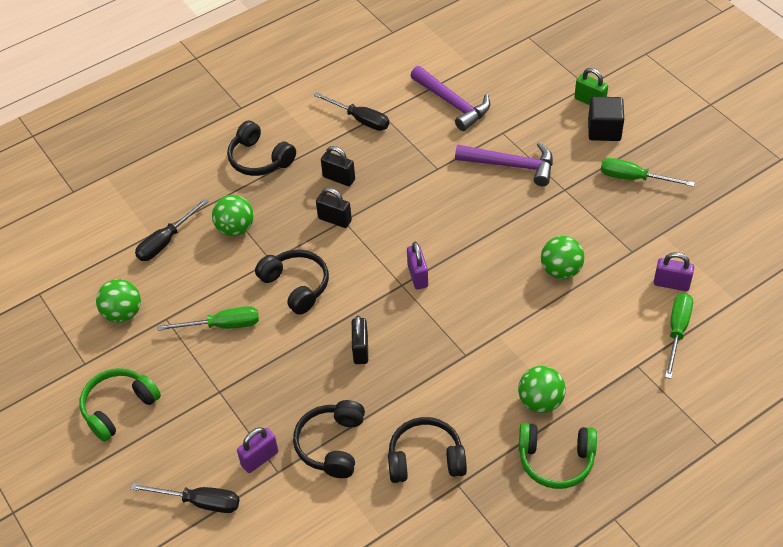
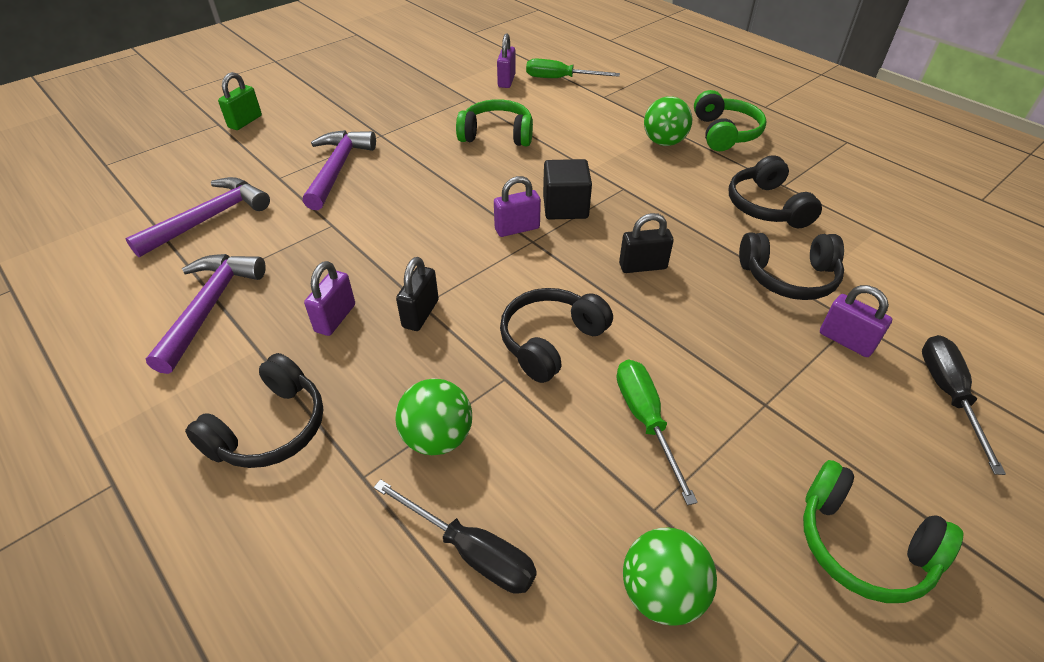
camera: 100 degrees left, 5 degrees down
black screwdriver [313,92,389,131] -> purple hammer [146,254,266,374]
black padlock [321,146,355,186] -> purple padlock [304,261,355,336]
green ball [541,236,585,279] -> green headphones [456,99,533,146]
black cube [588,96,624,141] -> black cube moved to [543,159,592,220]
green screwdriver [601,158,695,187] -> none

